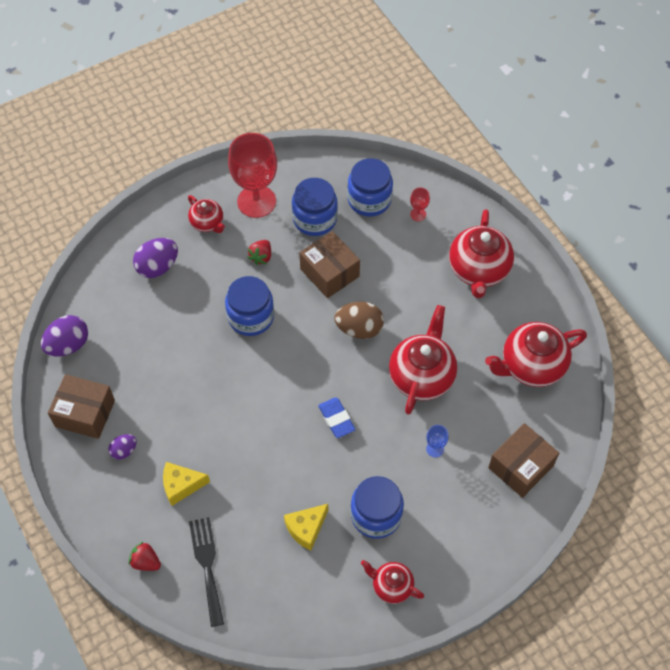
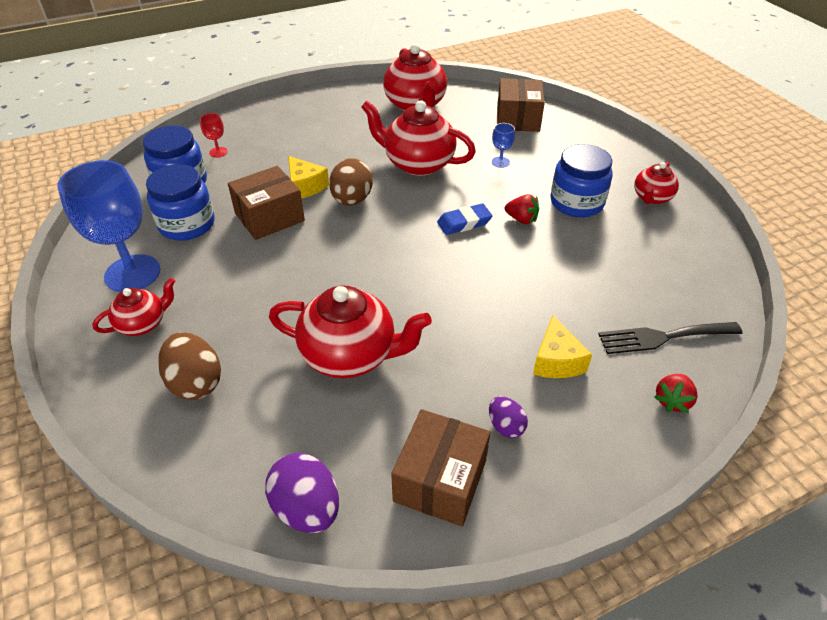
camera: 85 degrees left, 15 degrees down
purple egg [133,238,178,278] -> brown egg [158,332,221,400]
blue jar [225,276,274,336] -> none
red goblet [228,133,277,218] -> blue goblet [57,160,160,292]
red strawberry [248,240,271,265] -> red strawberry moved to [505,194,539,224]
yellow cheese [284,504,328,551] -> yellow cheese moved to [288,156,329,199]
red teapot [449,209,514,298] -> red teapot moved to [269,285,432,378]
brown box [488,423,559,498] -> brown box turned 45 degrees clockwise [497,78,545,132]

